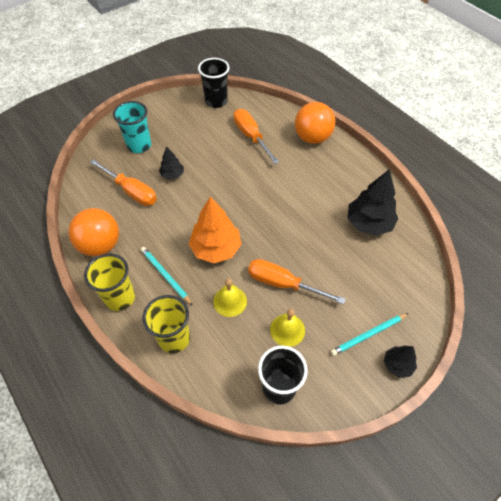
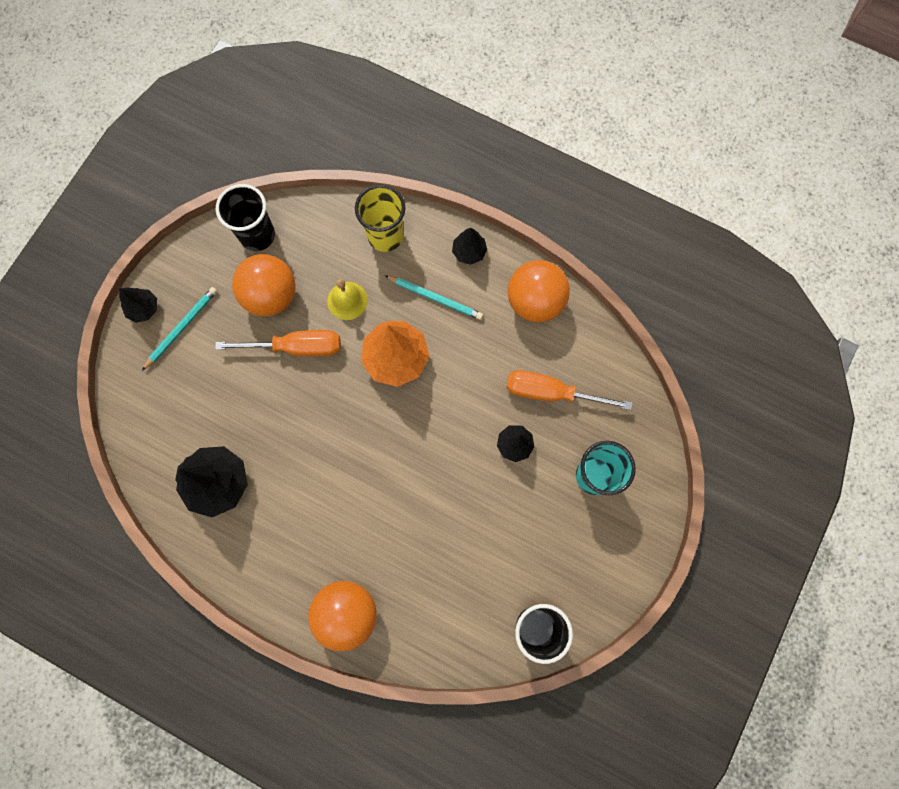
camera: 155 degrees right, 20 degrees up
yellow cup [84,254,135,311] -> black tree [452,228,487,265]
orange screwdriver [234,109,279,164] -> none
yellow bell [270,309,305,347] -> orange ball [232,254,296,316]

